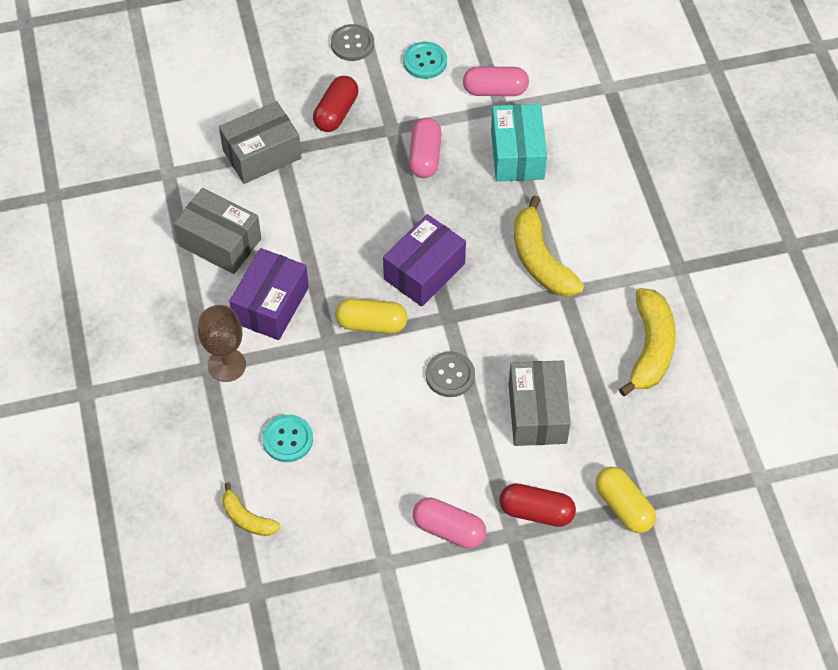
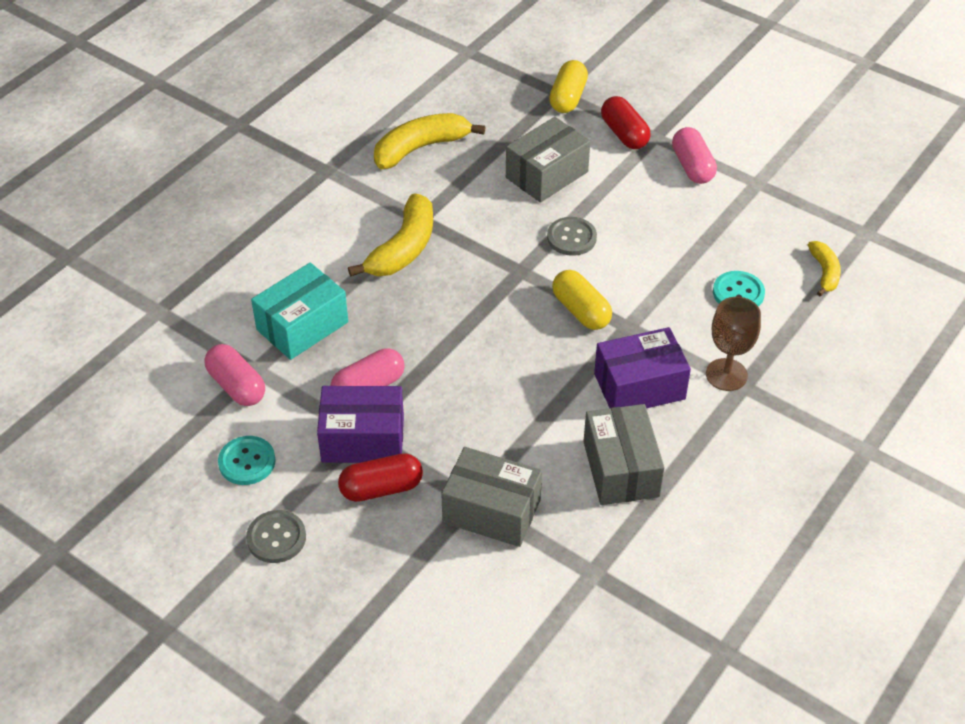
camera: 130 degrees left, 10 degrees down
purple box [383,214,466,307] -> purple box moved to [317,386,404,463]

